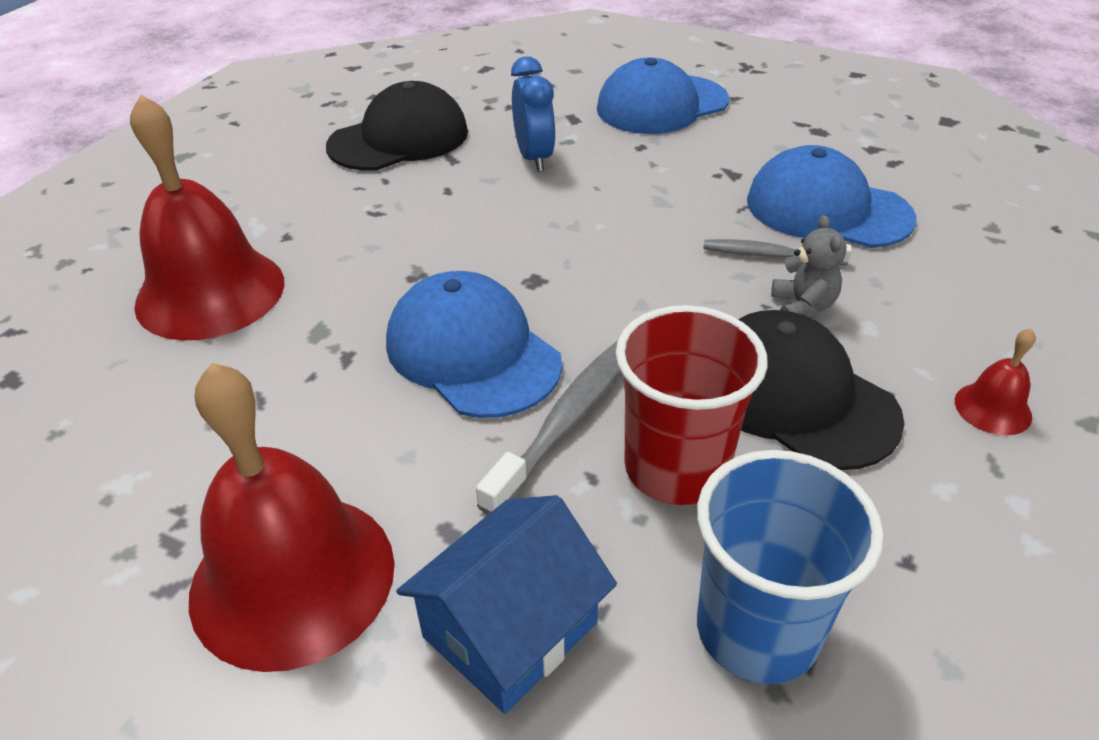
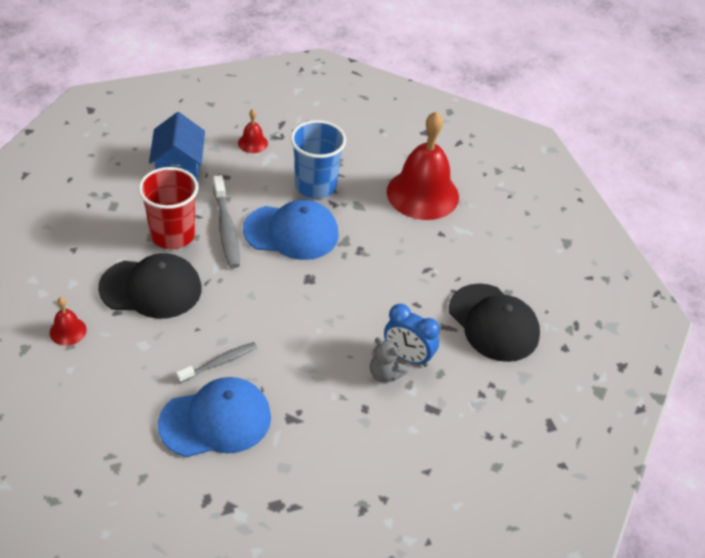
camera: 130 degrees right, 5 degrees up
red bell [189,363,395,672] -> red bell [238,109,268,153], size x0.43
black cap [326,81,468,171] -> black cap turned 45 degrees counterclockwise [449,283,540,362]
blue cap [597,58,729,134] -> none
blue cup [697,450,883,684] -> blue cup moved to [290,120,346,199]
grey teddy bear [771,215,847,318] -> grey teddy bear moved to [370,337,408,382]

